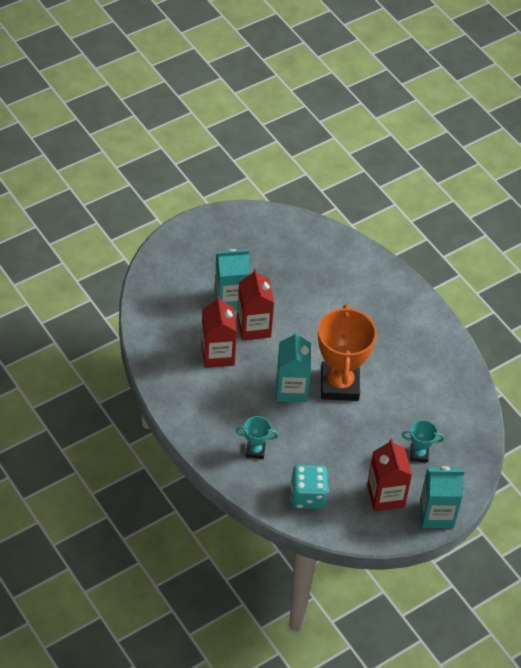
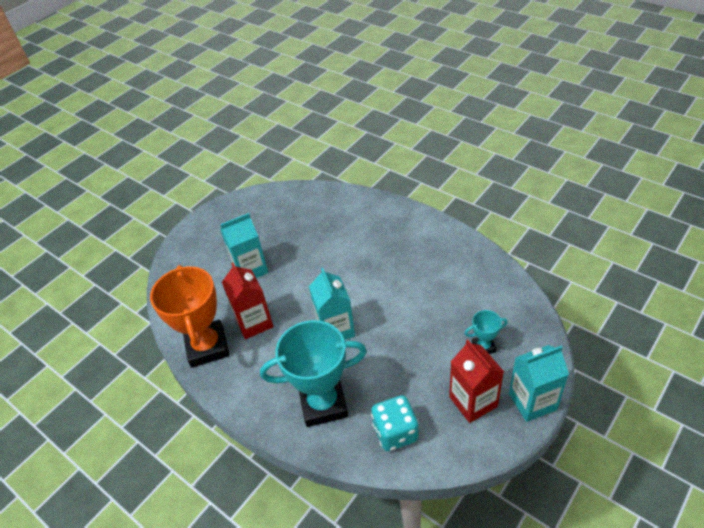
camera: 10 degrees left, 5 degrees down
turquoise trophy [236,416,279,459] -> turquoise trophy [260,320,367,427], size x2.18
red carton [237,268,274,341] -> none
orange trophy [318,304,377,401] -> orange trophy moved to [150,265,229,368]

